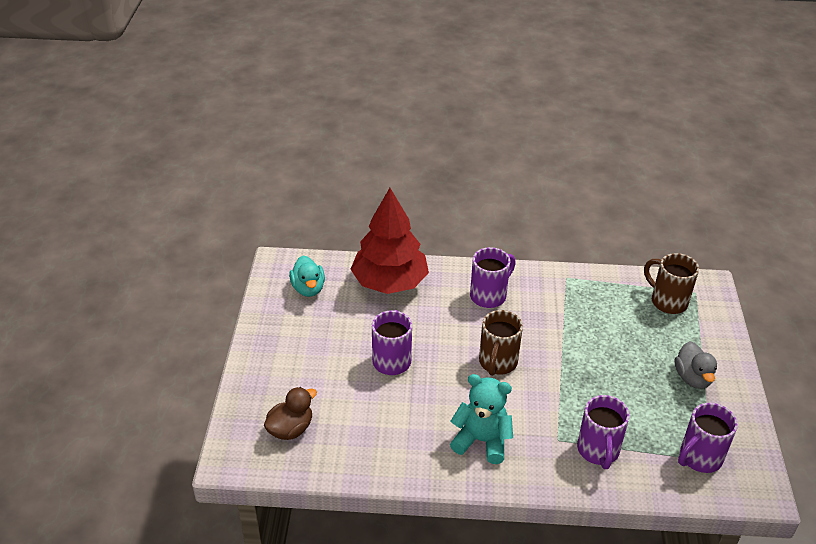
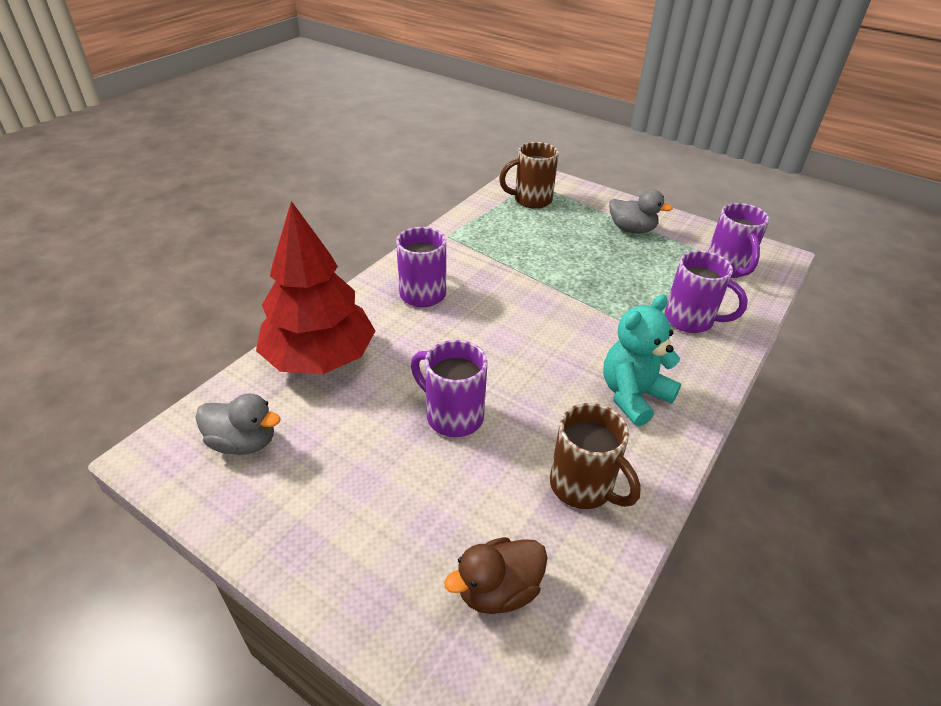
camera: 60 degrees left, 0 degrees up
brown duck [264,387,317,440] -> brown duck turned 105 degrees counterclockwise [444,537,547,614]
turquoise duck [289,256,325,297] -> grey duck [195,393,281,455]
brown mug [479,310,523,376] -> brown mug moved to [550,403,641,509]

